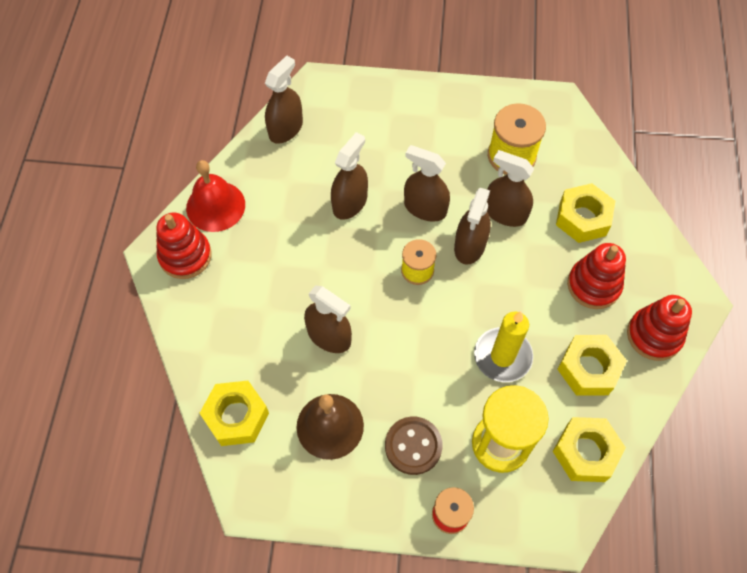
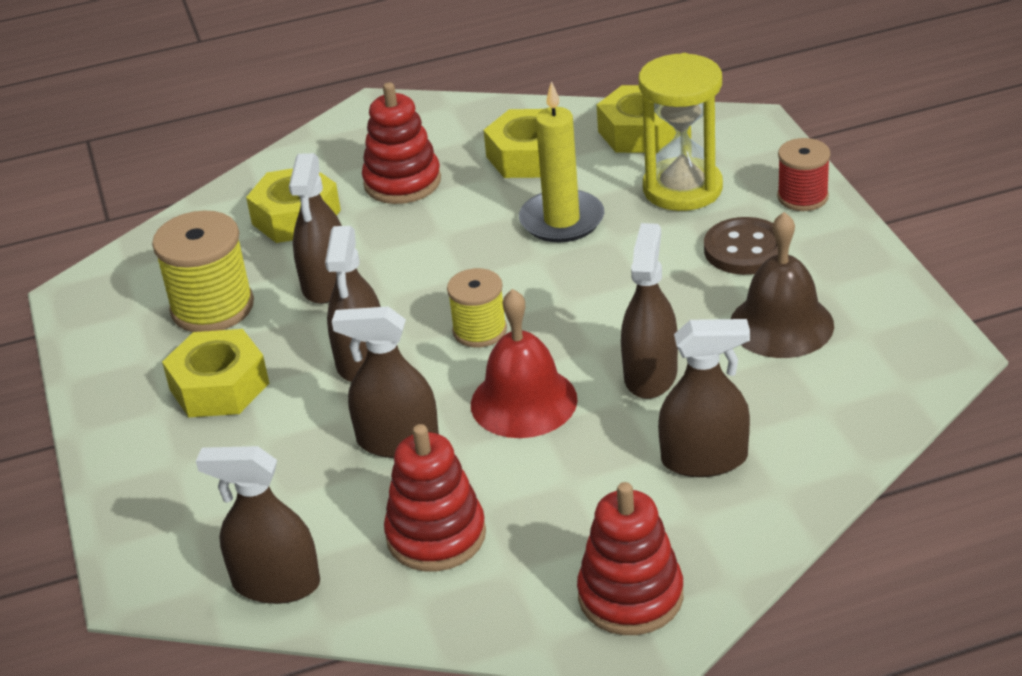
camera: 110 degrees left, 25 degrees down
red bell [186,160,245,232] -> red bell moved to [471,289,578,438]
yellow nut [199,381,269,446] -> yellow nut moved to [162,329,269,417]
brown spray bottle [454,188,491,265] -> brown spray bottle moved to [658,319,750,477]
red stacking toy [627,295,692,361] -> red stacking toy moved to [384,424,486,571]

